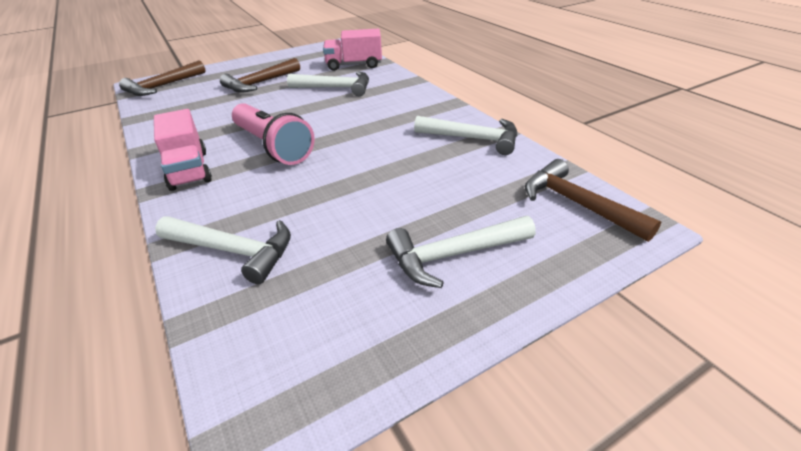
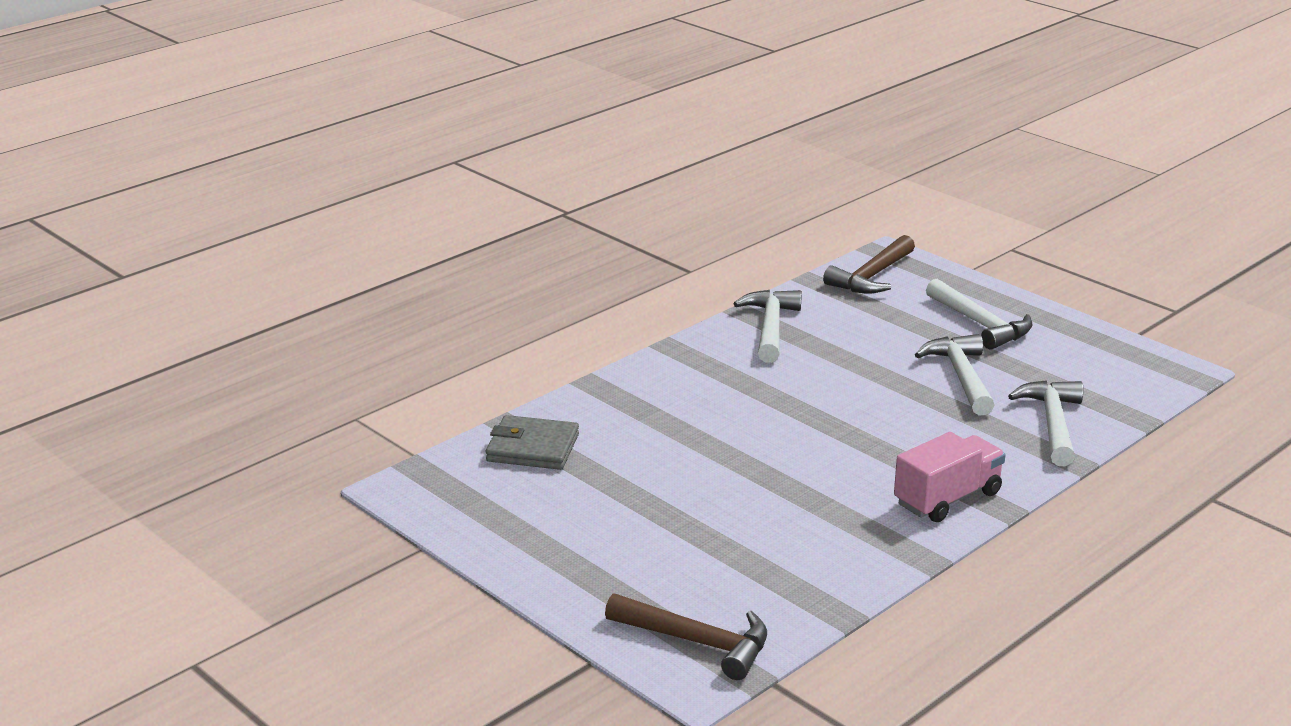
camera: 105 degrees left, 10 degrees down
brown hammer [220,58,300,92] -> none
pink flashlight [232,103,315,165] -> none
white hammer [287,71,369,96] -> white hammer moved to [915,334,994,415]
pink truck [323,29,382,71] -> grey wallet [486,415,579,470]

